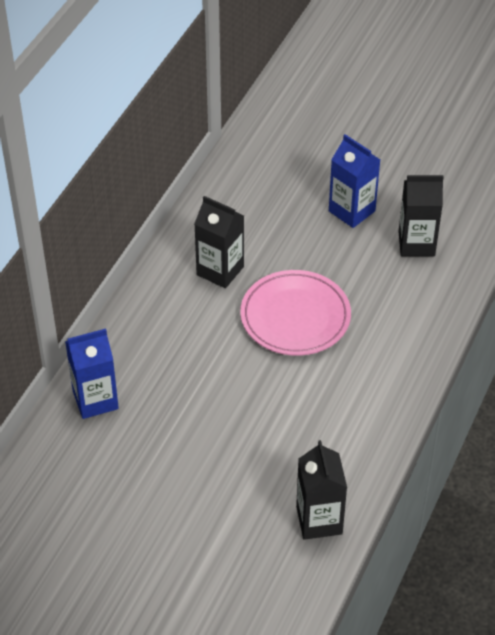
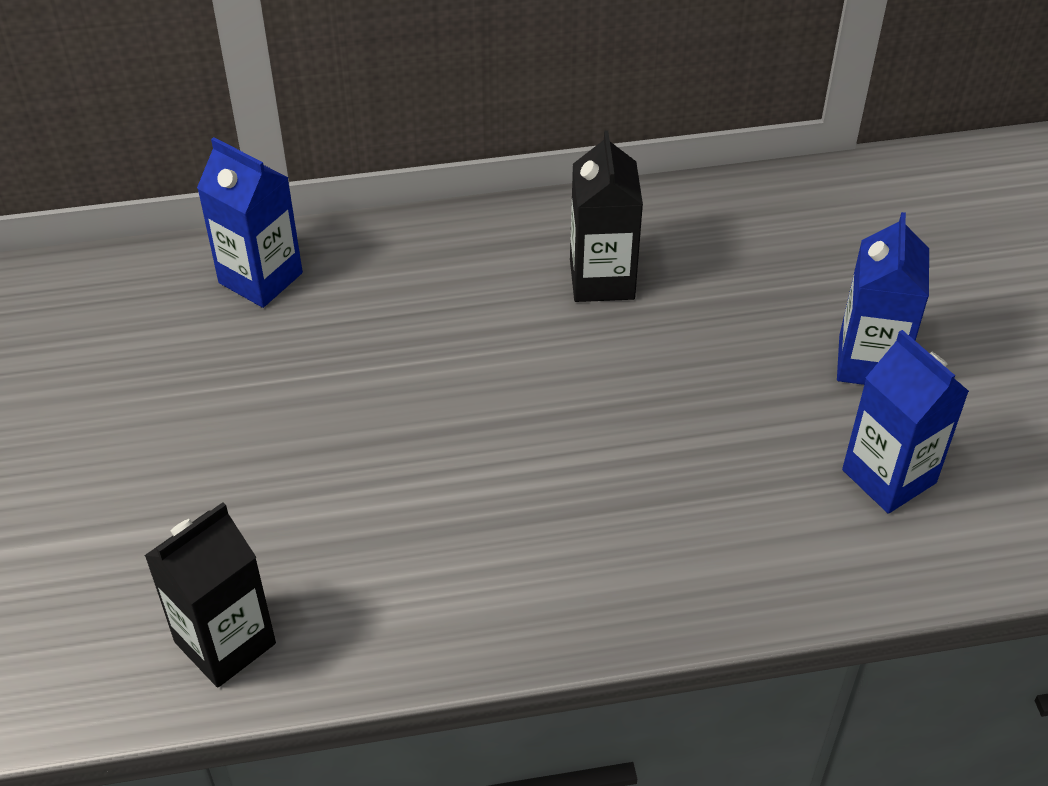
camera: 55 degrees right, 0 degrees up
pink plate [240,270,351,356] -> none
black carton [398,175,444,256] -> blue carton [842,330,969,514]

